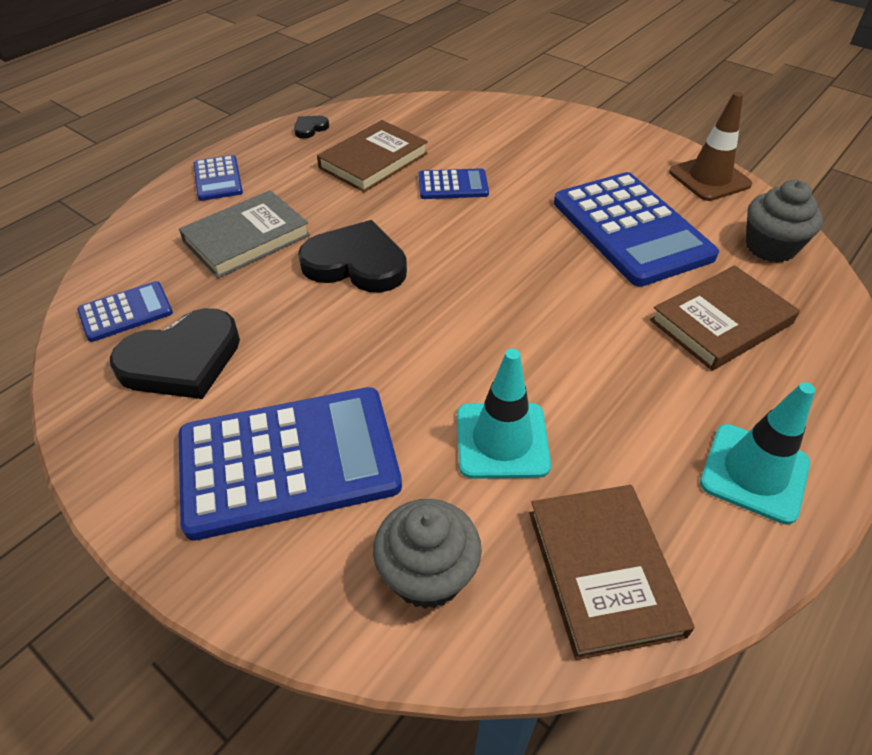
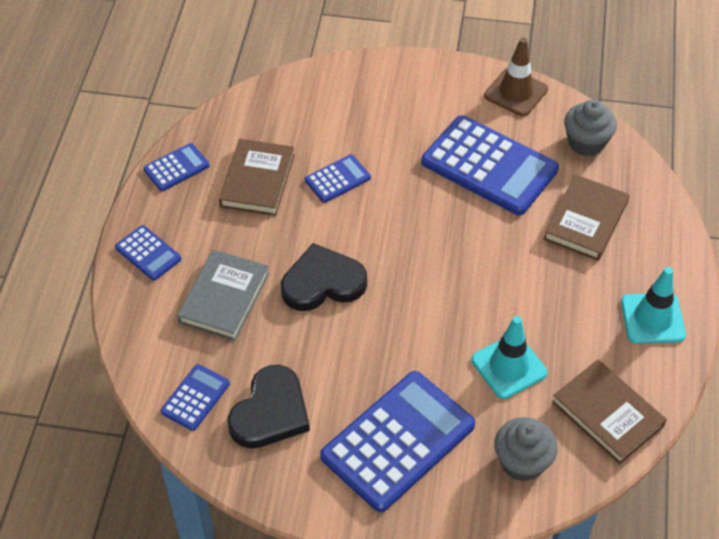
camera: 30 degrees left, 5 degrees up
black heart [294,116,329,139] -> blue calculator [143,143,210,191]

